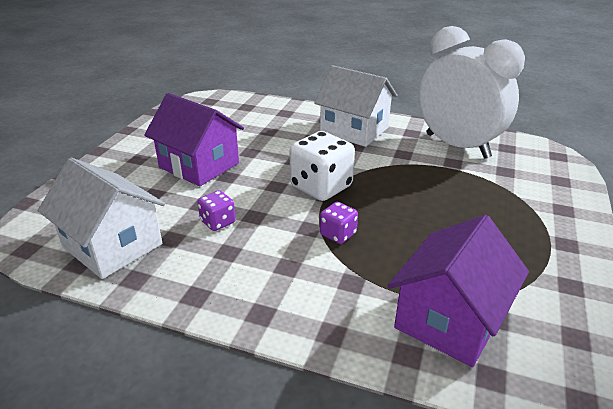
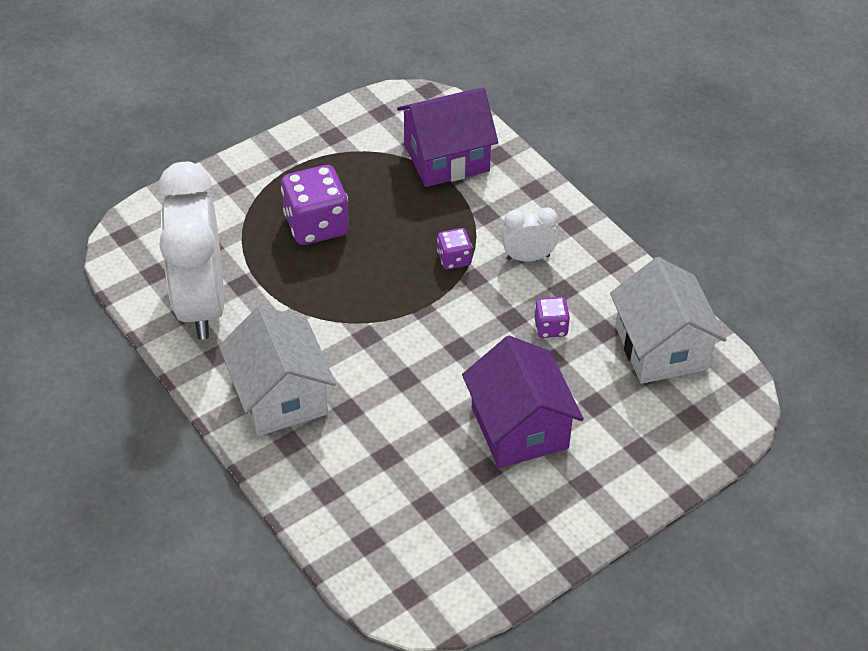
camera: 145 degrees left, 15 degrees up
white dice [289,131,355,201] -> none
none -> purple dice [281,165,349,245]
none -> white clock [502,207,558,262]

